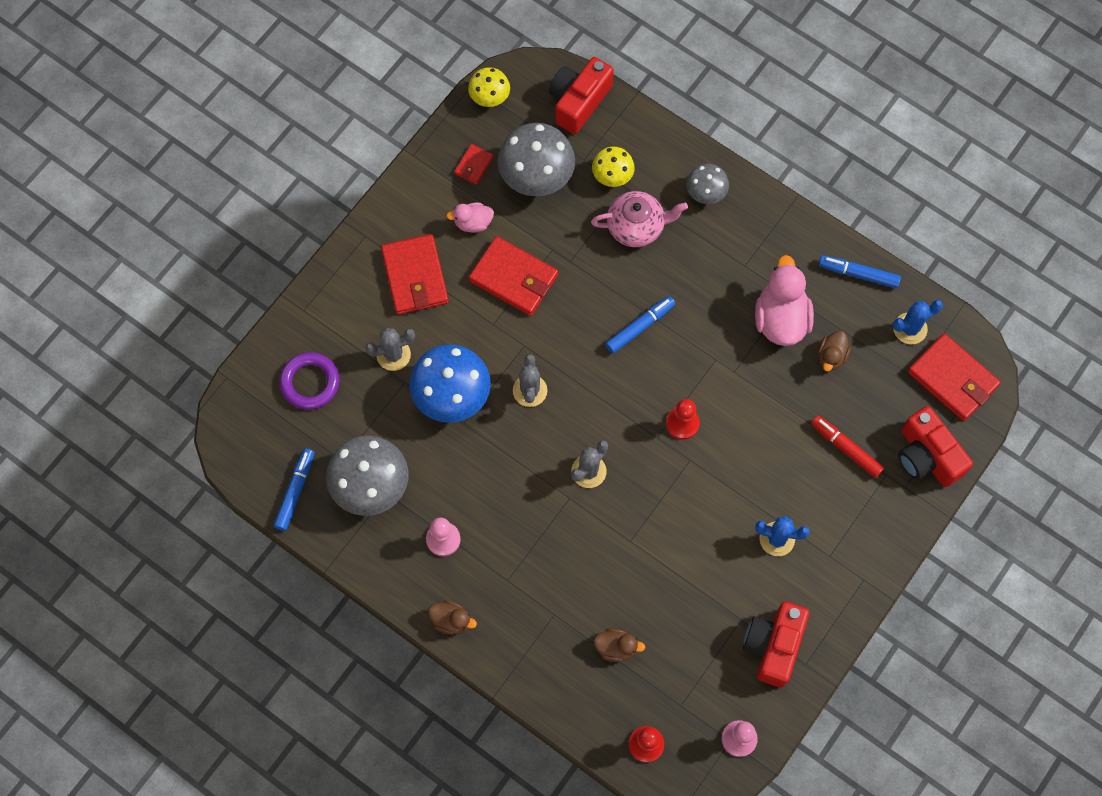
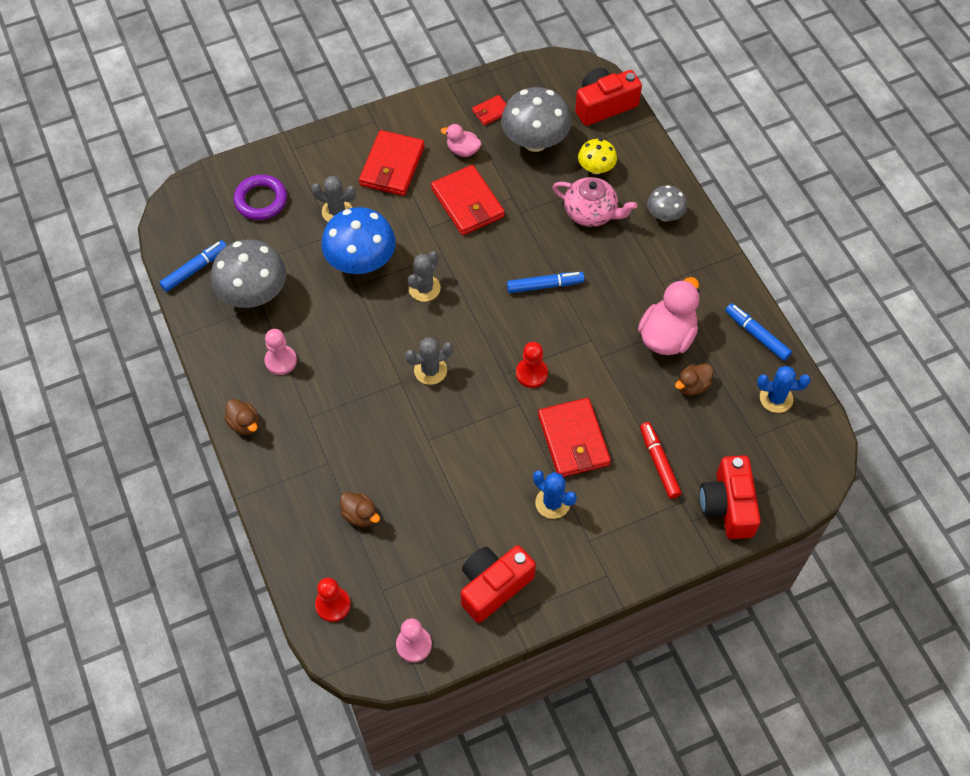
camera: 30 degrees right, 10 degrees down
yellow mushroom [468,67,510,107] -> none
red wallet [908,333,1001,421] -> red wallet moved to [538,398,611,477]

